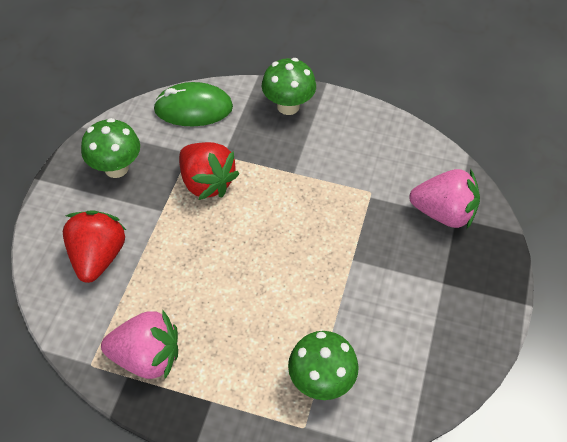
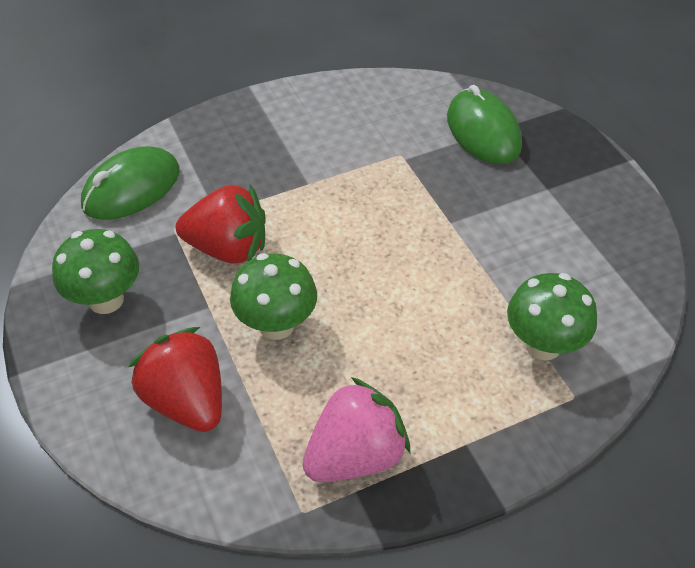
camera: 40 degrees left, 5 degrees down
green mushroom [262,58,316,115] -> green mushroom moved to [230,253,317,340]
pink strawberry [409,169,480,229] -> green mouse [447,85,522,165]

